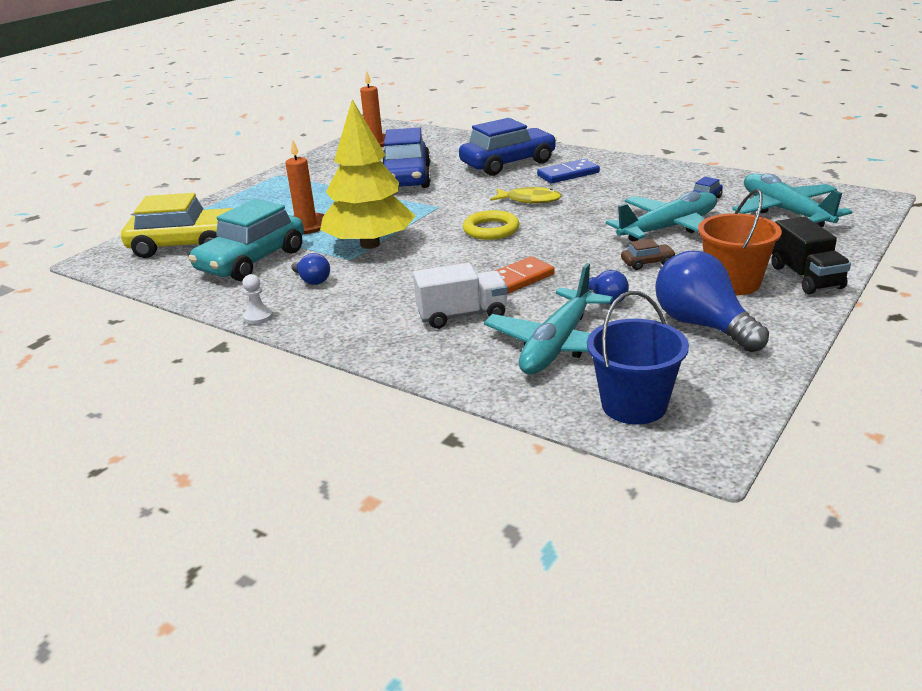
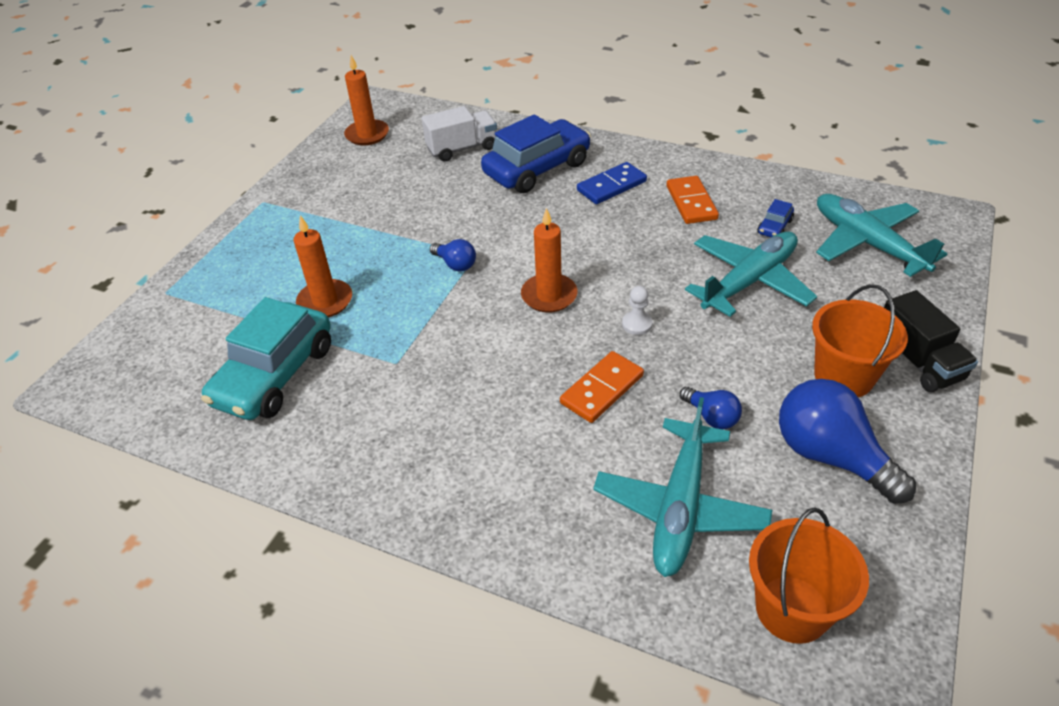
camera: 10 degrees left, 15 degrees up
yellow car [121,193,233,258] -> none
white pawn [242,274,273,325] -> white pawn moved to [622,286,653,335]
blue light bulb [292,253,330,285] -> blue light bulb moved to [430,239,476,271]
yellow tree [320,99,416,249] -> none
blue car [382,127,431,188] -> none
white truck [413,263,508,329] -> white truck moved to [422,106,497,162]
yellow ring [463,210,519,240] -> orange candle [521,208,578,313]
yellow fish [490,187,561,203] -> none
blue bucket [587,291,689,424] -> orange bucket [749,507,869,644]
brown car [621,239,676,270] -> none
none -> orange domino [667,176,719,224]

